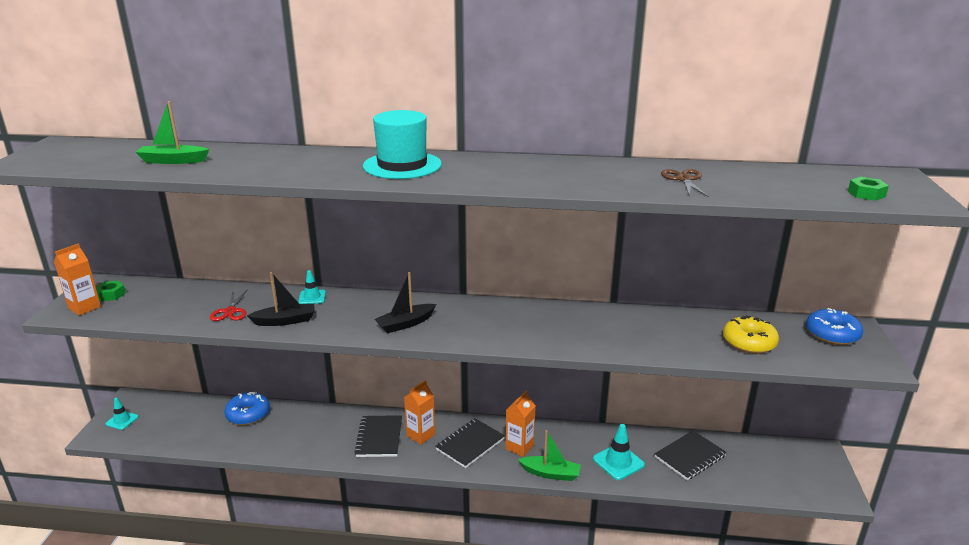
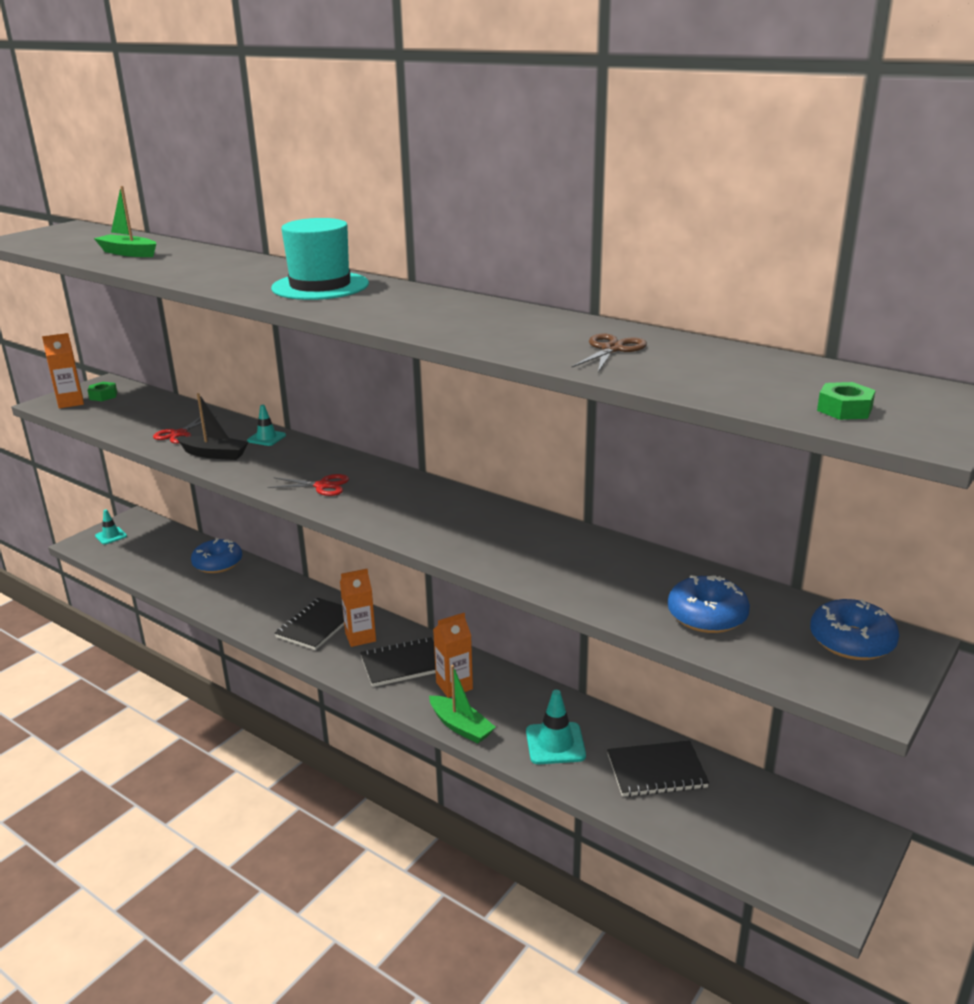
camera: 30 degrees right, 0 degrees up
black boat [375,272,436,333] -> red scissors [268,474,349,496]
yellow donut [723,315,779,354] -> blue donut [668,575,750,633]

